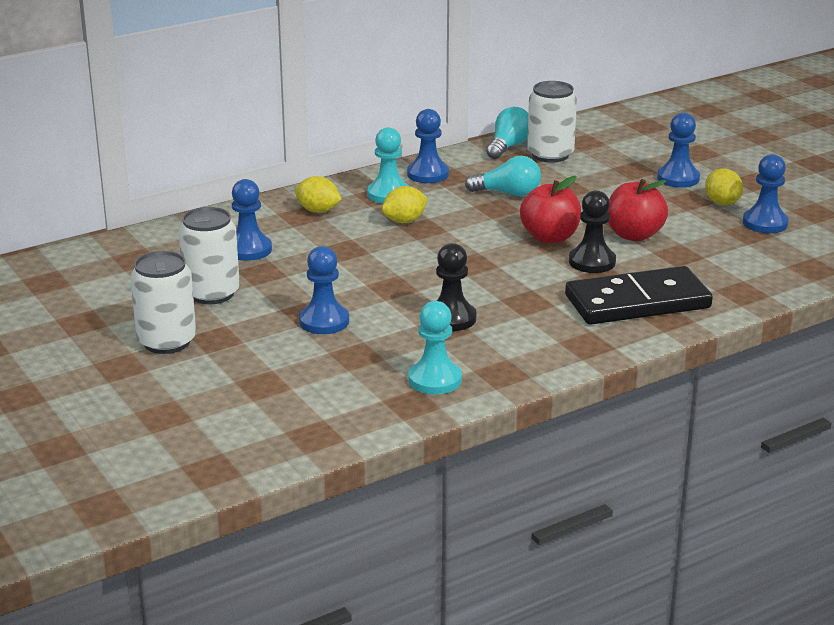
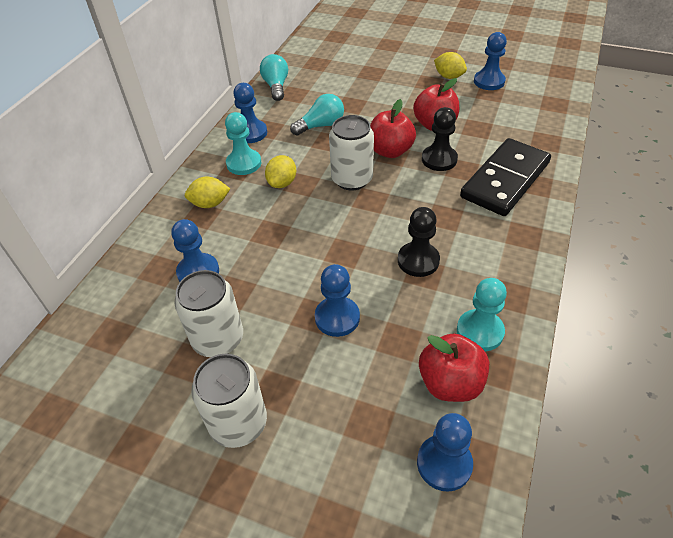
camera: 35 degrees left, 20 degrees up
white can [527,81,577,163] -> white can moved to [329,115,374,191]
blue pawn [657,113,700,188] -> blue pawn moved to [417,413,473,492]
none -> red apple [419,333,489,402]

